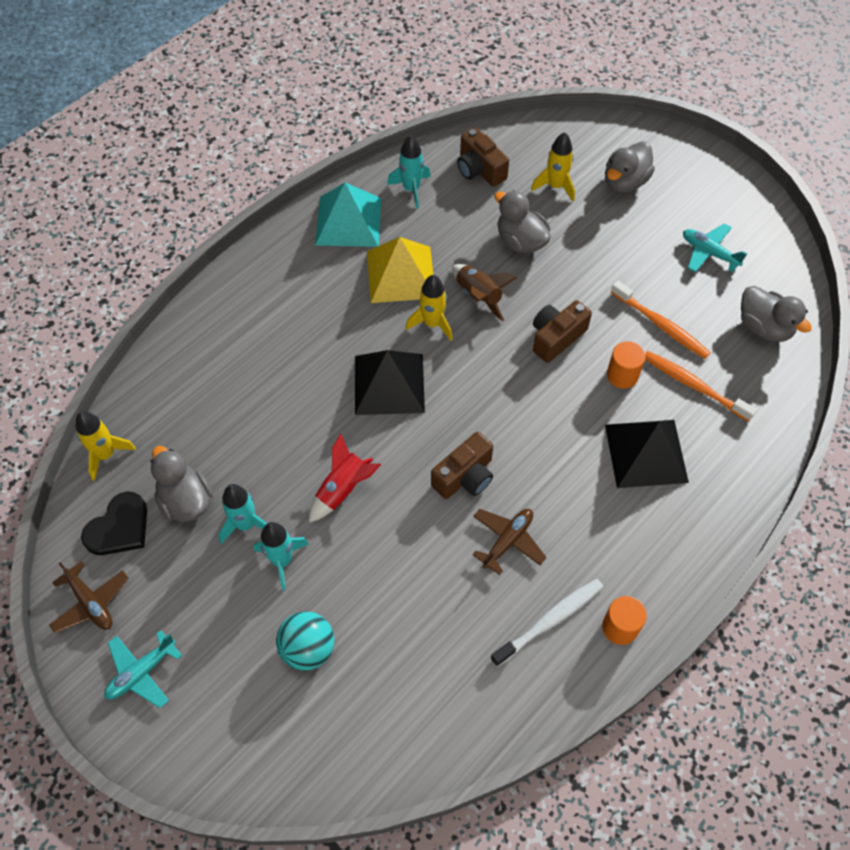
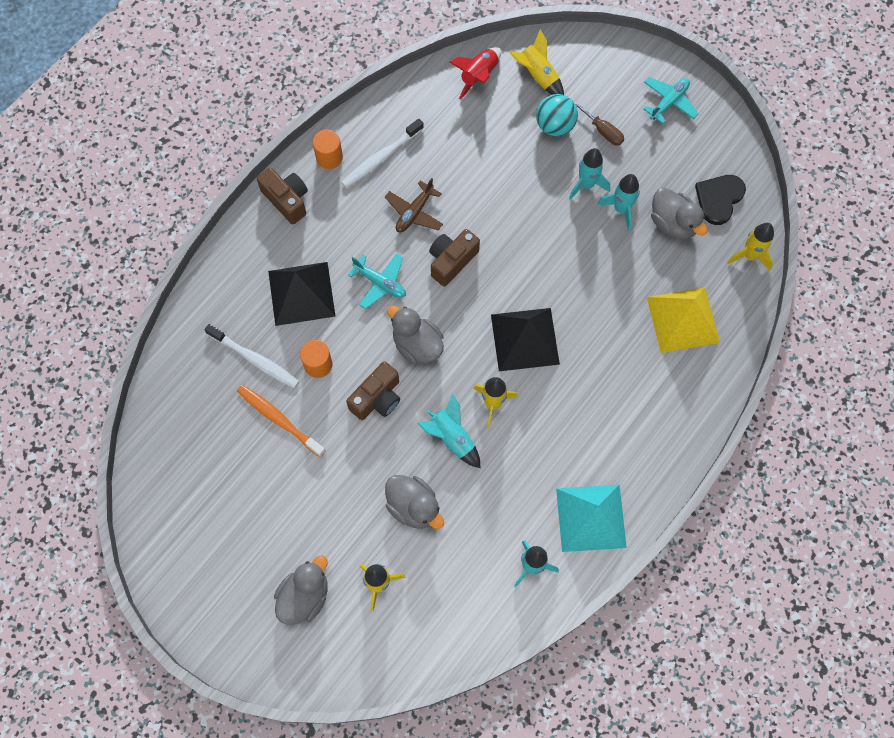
camera: 175 degrees right, 10 degrees up
brown plane [49,561,129,633] -> none
red rocket [309,433,381,522] -> red rocket moved to [450,47,501,99]
yellow pyramid [367,237,433,303] -> yellow pyramid moved to [647,288,720,353]
brown rocket [452,264,517,322] -> turquoise rocket [417,394,480,468]
brown camera [457,127,509,187] -> brown camera moved to [257,168,308,224]
orange toothbrush [645,351,757,421] -> white toothbrush [205,324,299,388]
turquoise plane [683,223,747,273] -> turquoise plane moved to [348,253,406,309]
grey duck [741,286,812,342] -> grey duck moved to [387,305,444,364]
none -> yellow rocket [509,29,564,95]
none -> brown screwdriver [574,101,624,146]

